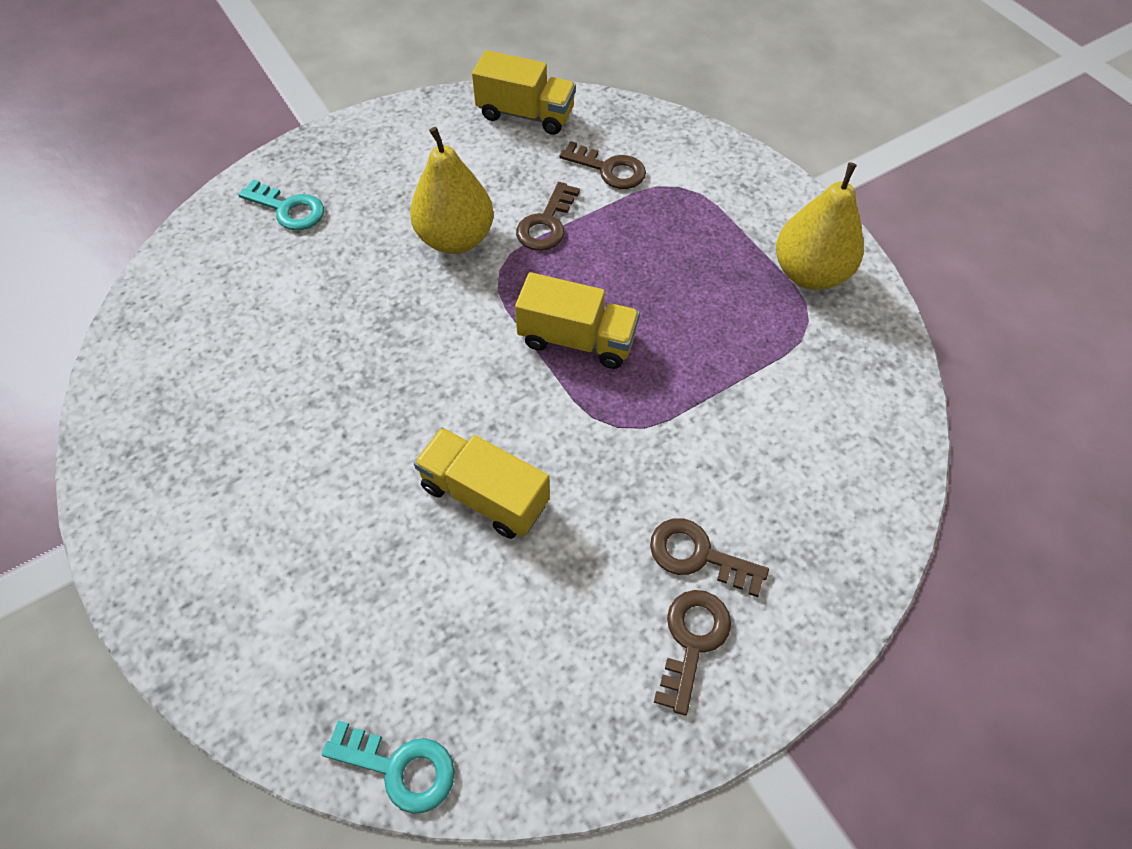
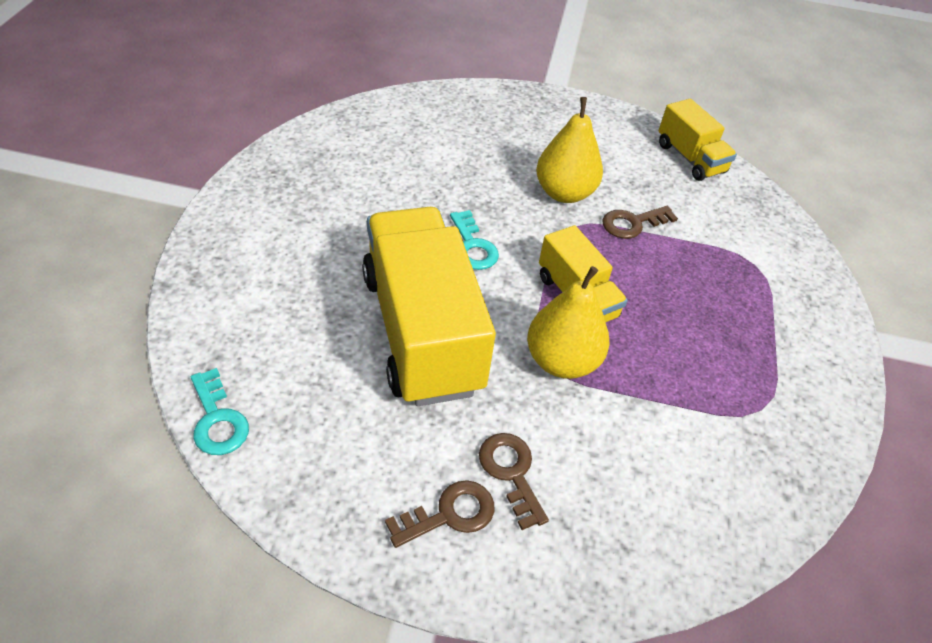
camera: 40 degrees right, 10 degrees down
turquoise key [238,179,324,230] -> turquoise key moved to [450,210,499,270]
yellow truck [414,428,550,539] -> yellow truck [362,207,496,406], size x1.94
brown key [560,141,646,189] -> none
yellow pear [776,162,864,290] -> yellow pear moved to [527,266,609,379]

